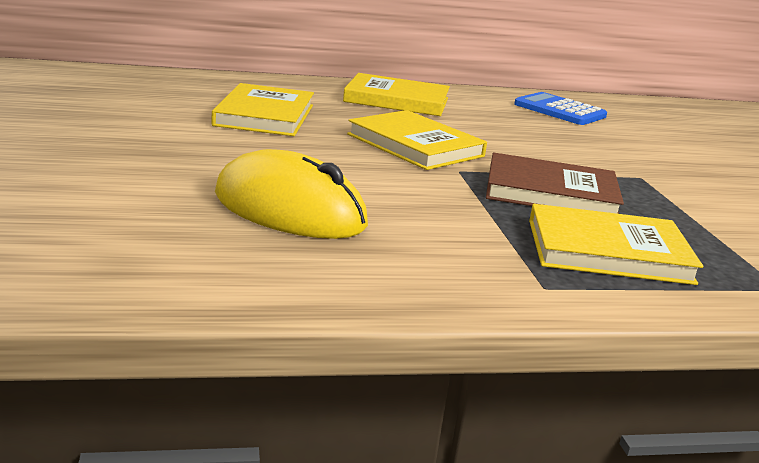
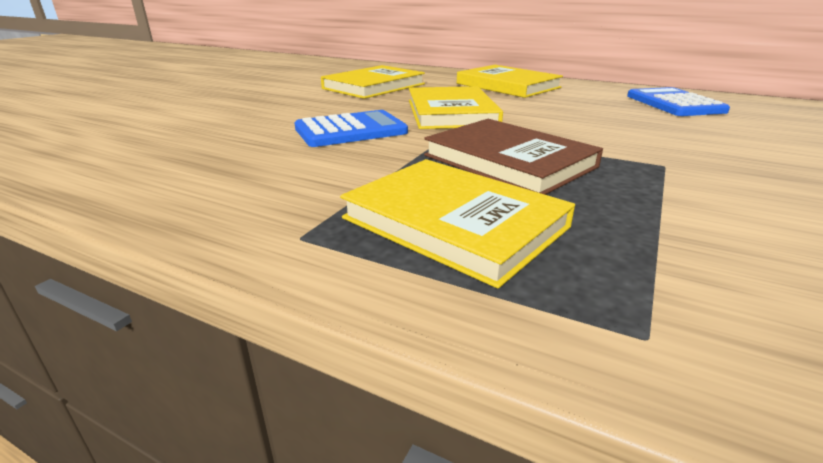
camera: 40 degrees right, 5 degrees up
yellow mouse [215,149,368,239] -> none
none -> blue calculator [294,110,408,147]

